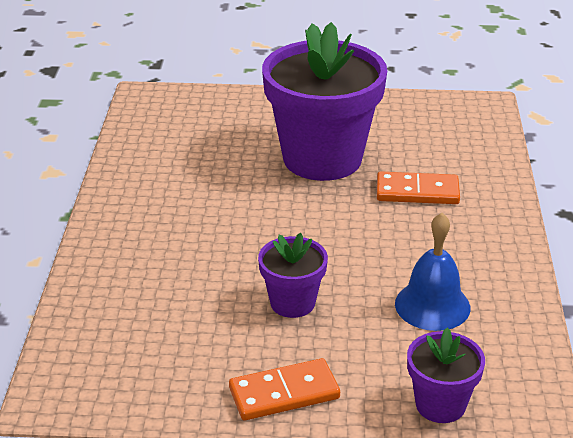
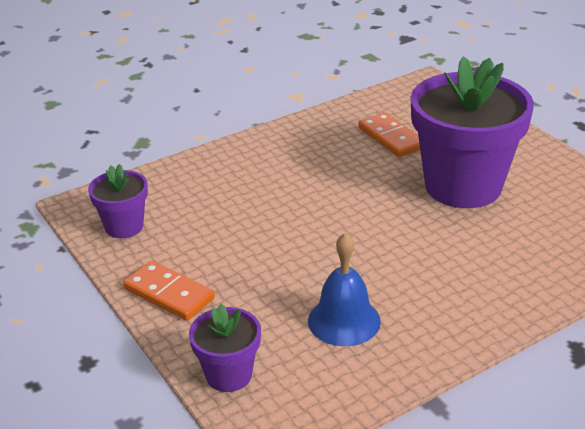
camera: 55 degrees right, 0 degrees up
purple flower pot [258,233,328,318] -> purple flower pot moved to [88,164,148,238]
orange domino [377,171,460,204] -> orange domino moved to [358,112,420,157]

